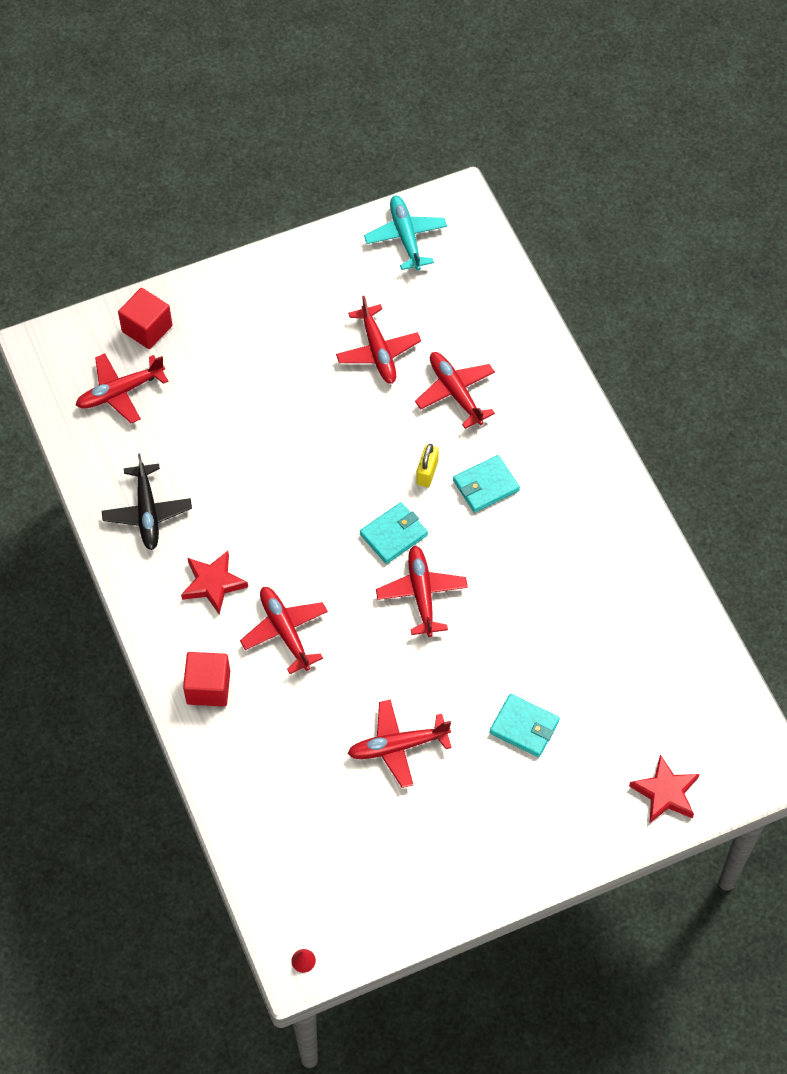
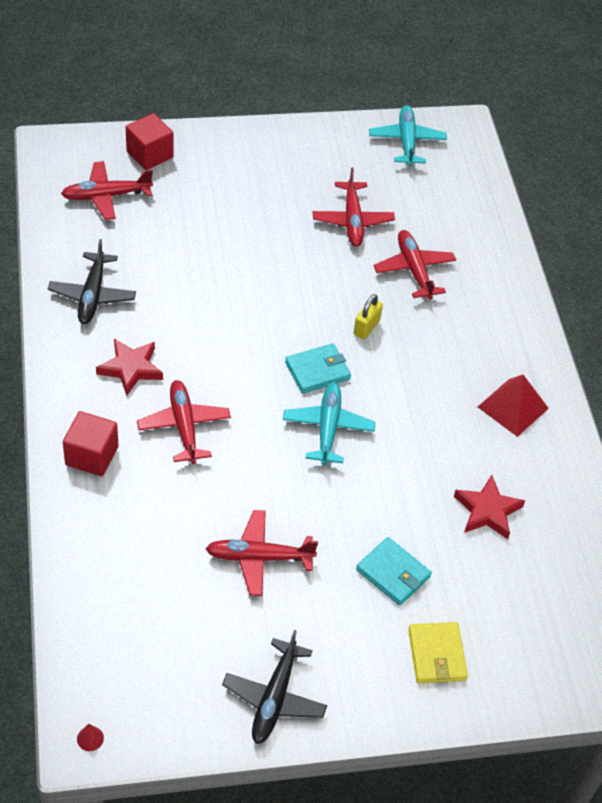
camera: 10 degrees right, 10 degrees down
red plane [376,545,468,637] -> turquoise plane [283,382,376,465]
turquoise wallet [453,455,520,513] -> none
red star [629,754,700,824] -> red star moved to [454,475,525,539]
none -> black plane [222,630,327,744]
none -> yellow wallet [408,622,468,683]
none -> red pyramid [478,375,549,437]

